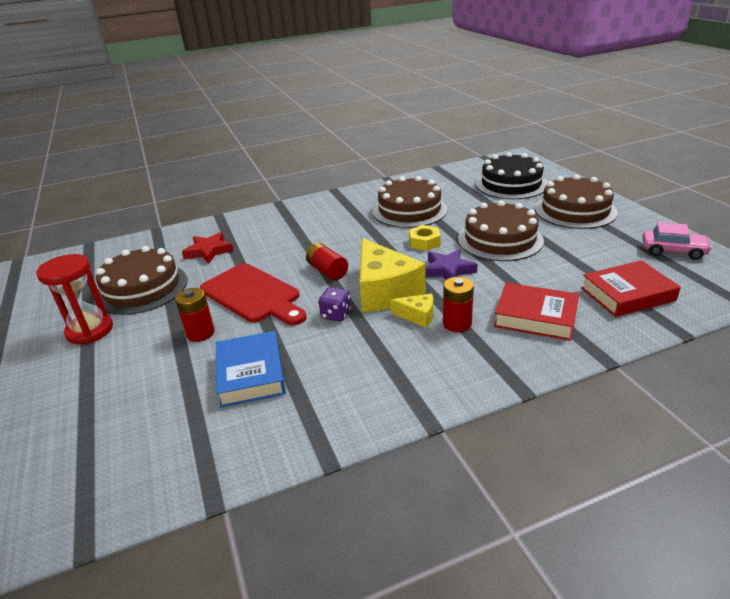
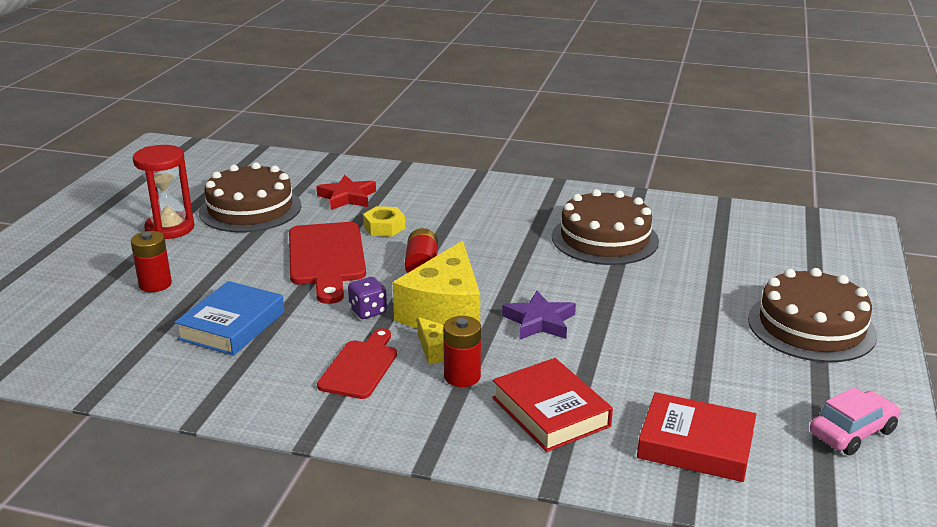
camera: 35 degrees right, 5 degrees down
red battery [175,288,215,342] -> red battery moved to [131,231,172,292]
yellow nut [409,225,441,251] -> yellow nut moved to [363,206,405,237]
brown cake [458,200,544,261] -> none
black cake [476,152,547,199] -> none
pink car [643,222,712,260] -> pink car turned 90 degrees counterclockwise [810,387,901,455]
none -> red cutting board [317,328,397,399]

